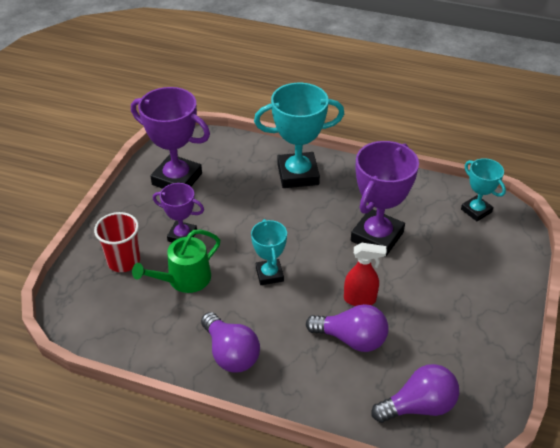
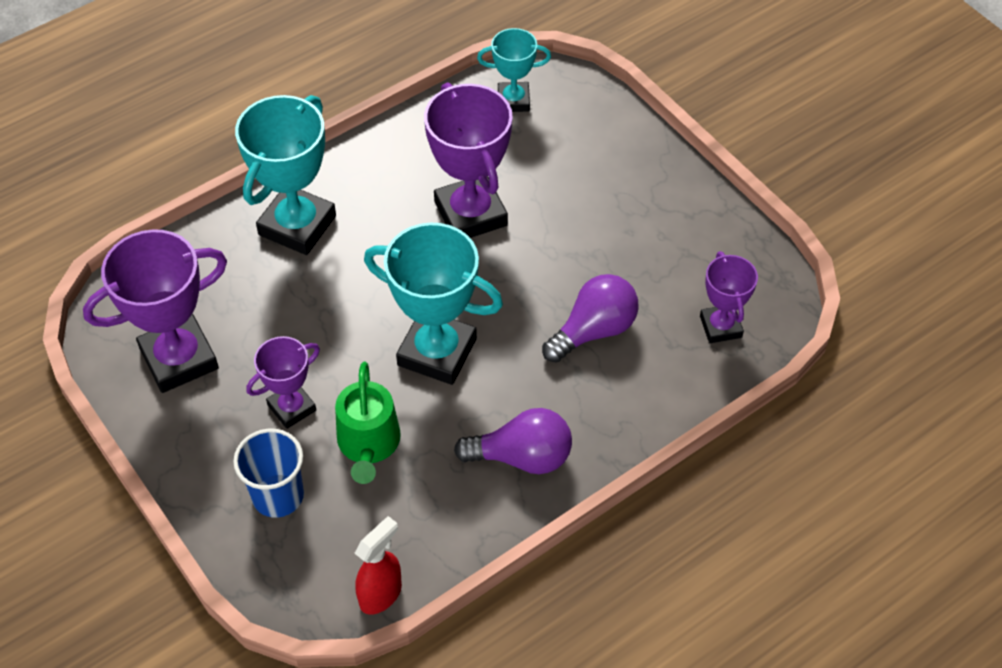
camera: 55 degrees left, 10 degrees up
red cup [94,212,140,272] -> blue cup [233,429,304,518]
turquoise trophy [251,219,287,285] -> turquoise trophy [364,223,503,385], size x1.74
red spray bottle [344,243,386,306] -> red spray bottle moved to [354,516,402,615]
purple light bulb [372,364,459,423] -> purple trophy [700,251,758,343]

